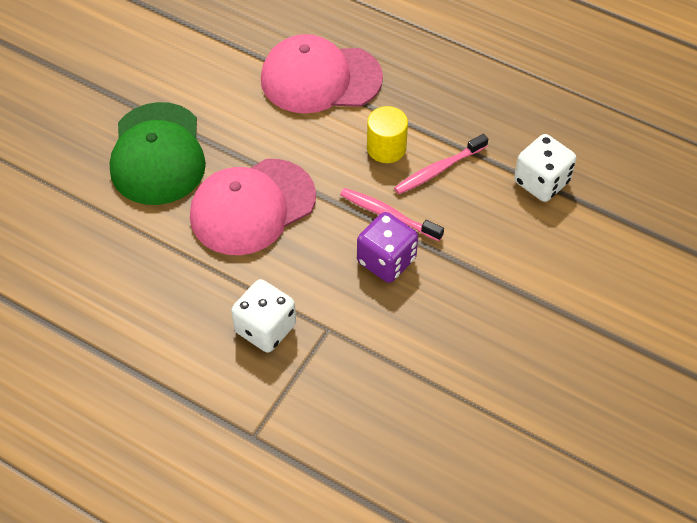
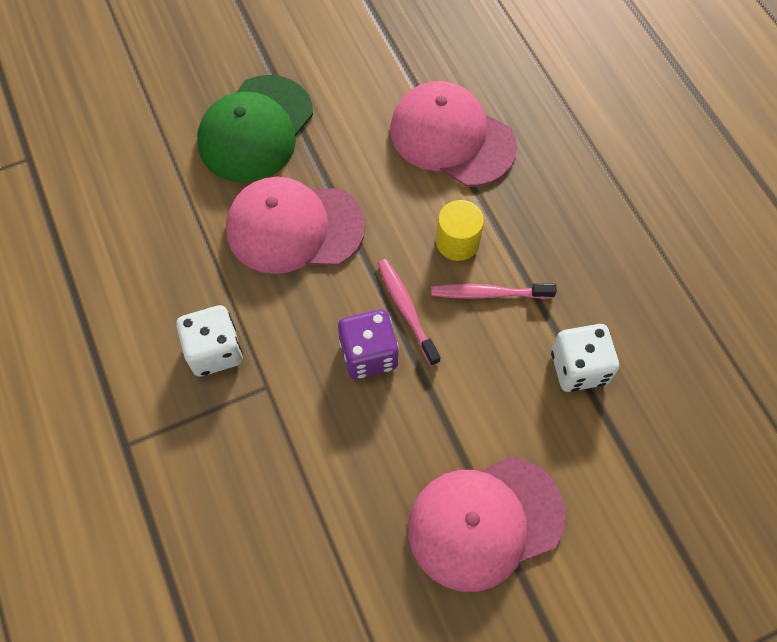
camera: 35 degrees right, 10 degrees up
none -> pink cap [408,456,566,592]

